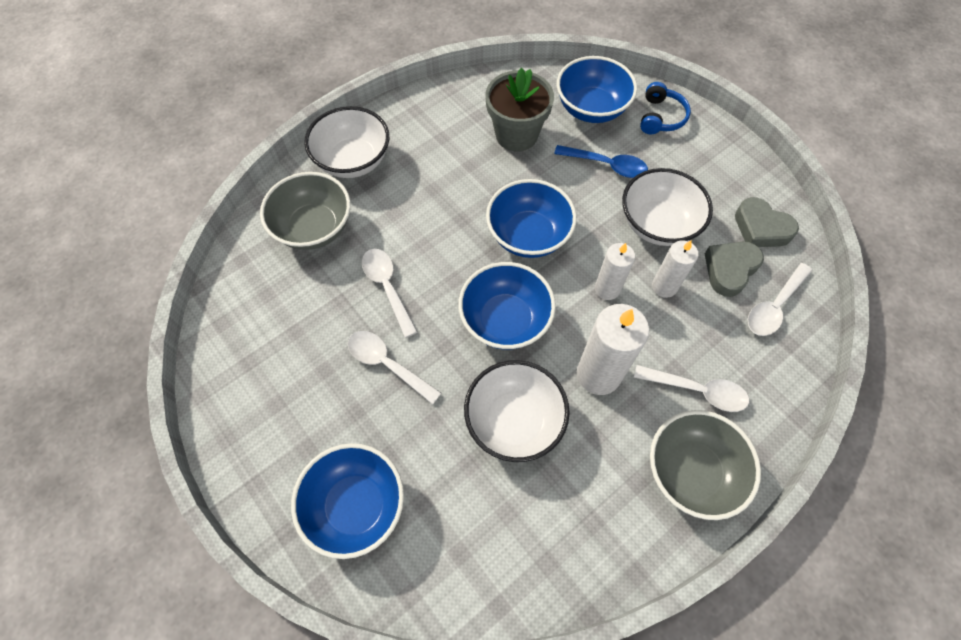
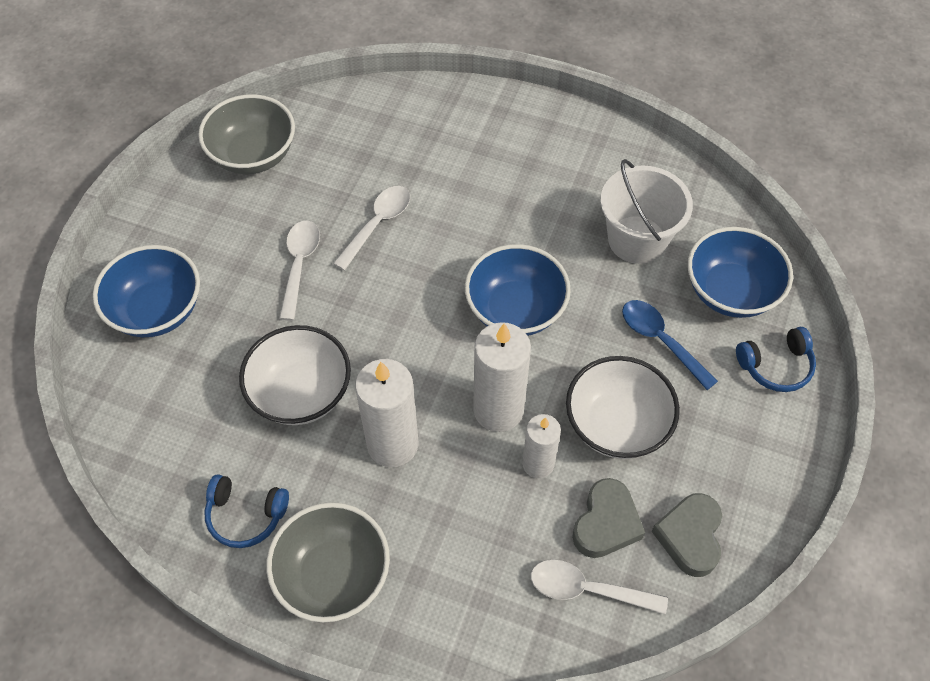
camera: 60 degrees right, 5 degrees down
grey bowl [260,172,351,250] -> grey bowl moved to [198,94,295,174]
white bowl [304,106,389,178] -> none
blue bowl [458,262,556,350] -> none
grey flower pot [485,68,554,151] -> white bucket [600,159,693,264]
blue spoon [554,145,648,178] -> blue spoon turned 150 degrees clockwise [622,300,718,390]
white candle [595,243,635,300] -> white candle [473,322,531,432], size x1.62
white spoon [634,365,749,412] -> none
grey heart [705,242,764,297] -> grey heart turned 105 degrees clockwise [572,478,645,558]
none -> blue headphones [204,474,289,548]

